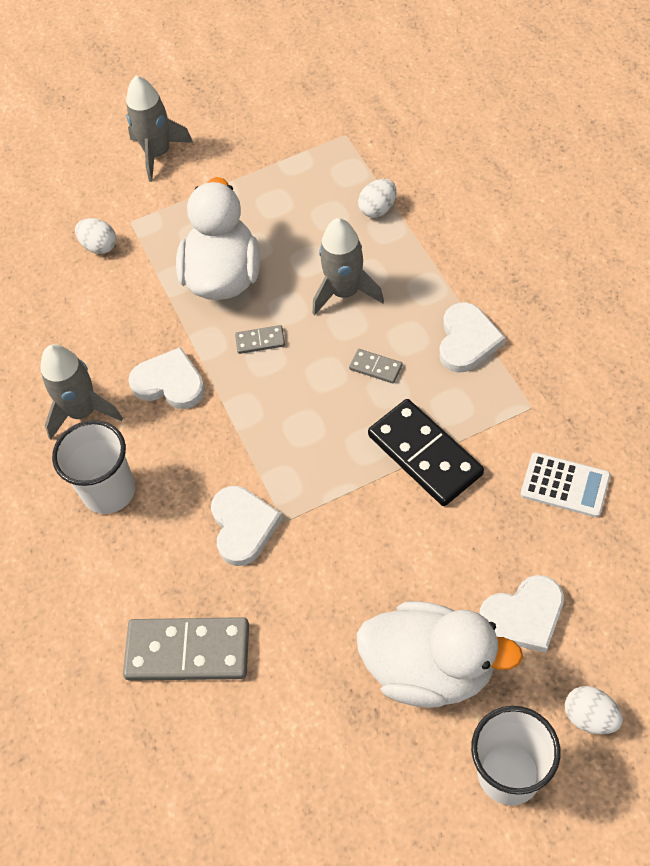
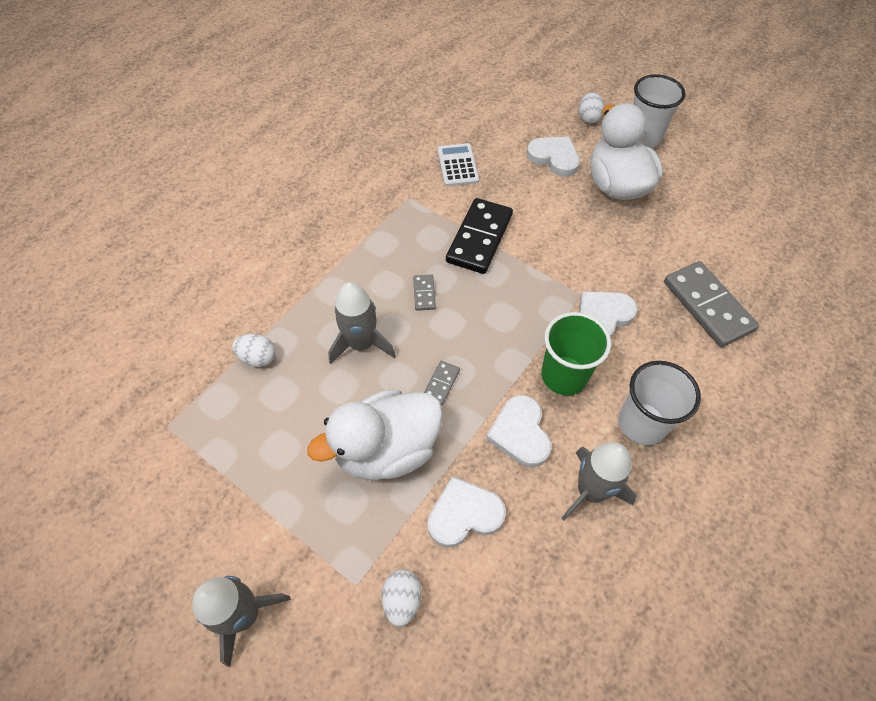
camera: 125 degrees left, 0 degrees up
grey domino [235,325,285,354] -> grey domino turned 60 degrees clockwise [424,361,460,405]
white heart [439,302,505,373] -> white heart moved to [428,476,506,548]
none -> green cup [541,312,611,395]

